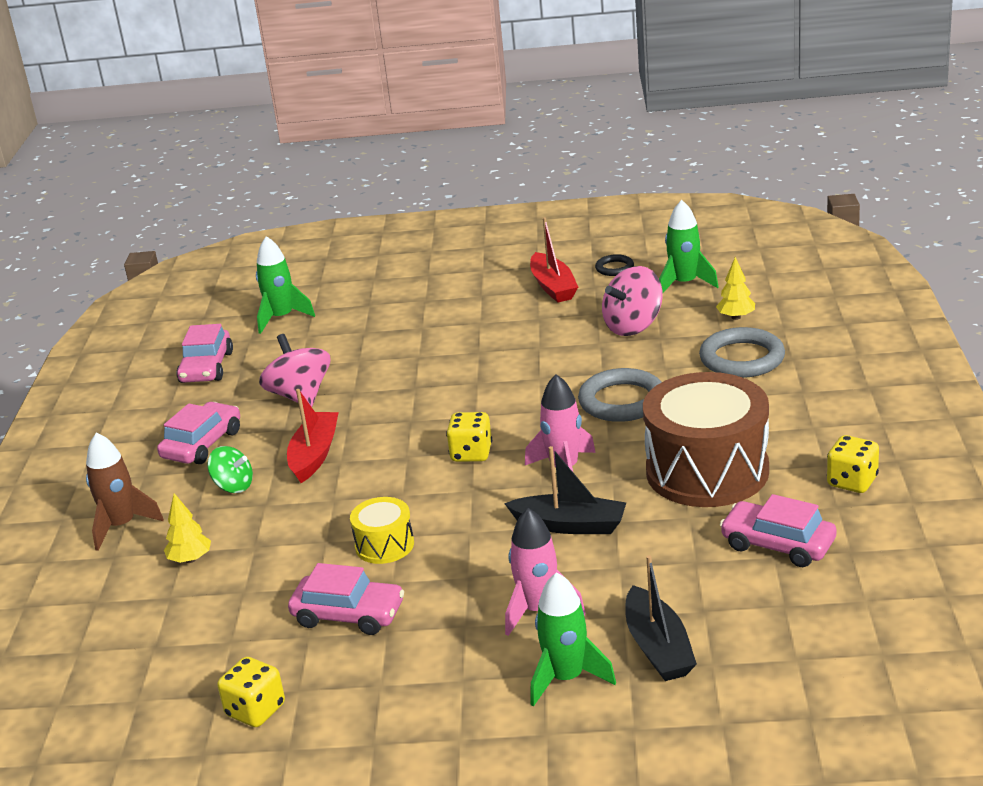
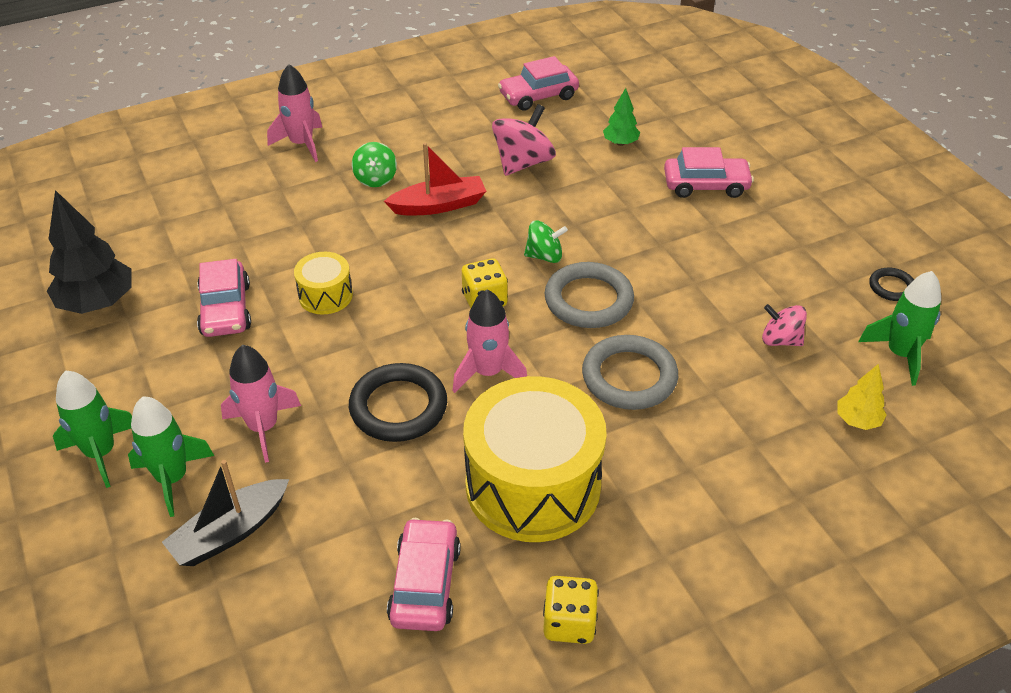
camera: 60 degrees right, 15 degrees up
brown rocket [86,432,164,551] -> pink rocket [267,64,322,162]
pink car [157,402,240,464] -> pink car moved to [664,147,754,198]
yellow tree [164,493,211,563] -> none
yellow dice [217,657,285,727] -> black tree [47,190,132,314]
green rocket [256,236,315,334] -> green rocket moved to [53,371,132,488]
black boat [504,446,626,534] -> black ring [349,363,447,442]
red boat [530,217,578,303] -> none
pink spinning top [602,266,663,336] -> pink spinning top [762,304,807,346], size x0.62
brown drum [643,372,769,507] -> yellow drum [463,376,607,542]
grey ring [699,327,785,378] -> grey ring moved to [545,262,634,328]
none -> green spinning top [524,220,568,263]
none -> green tree [603,88,640,146]

